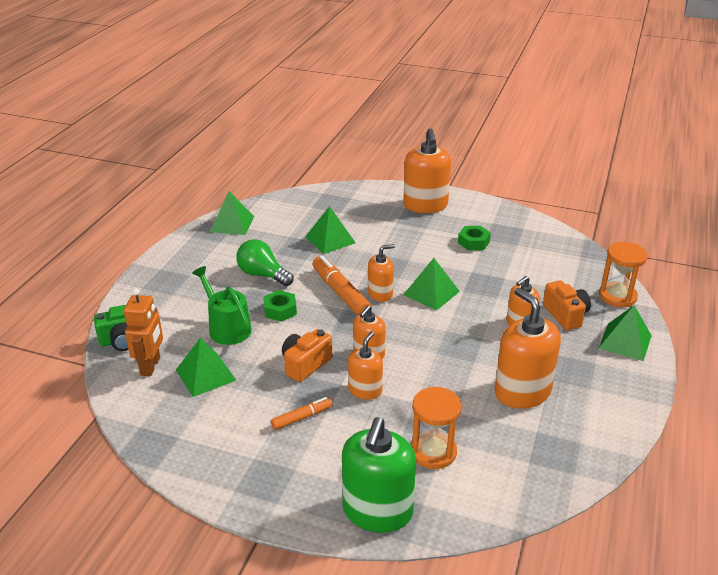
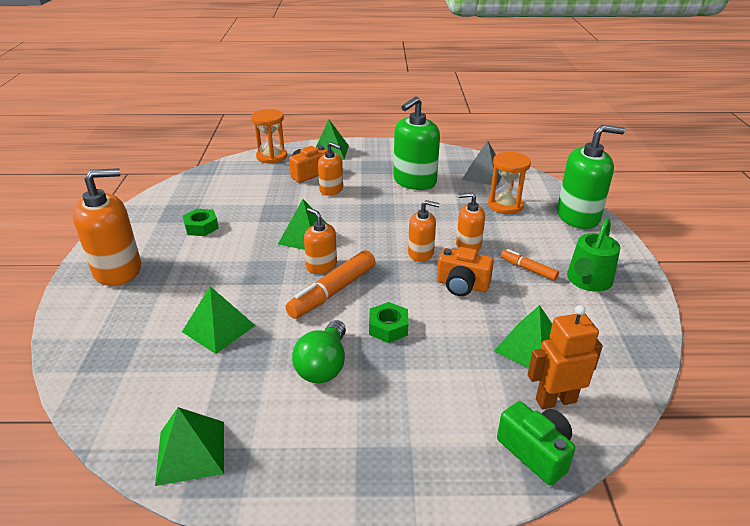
camera: 110 degrees left, 0 degrees up
green watering can [192,266,252,345] -> green watering can moved to [567,218,620,292]
orange soap dispenser [495,287,561,409] -> green soap dispenser [394,96,440,190]
none -> grey pyramid [462,141,502,186]

